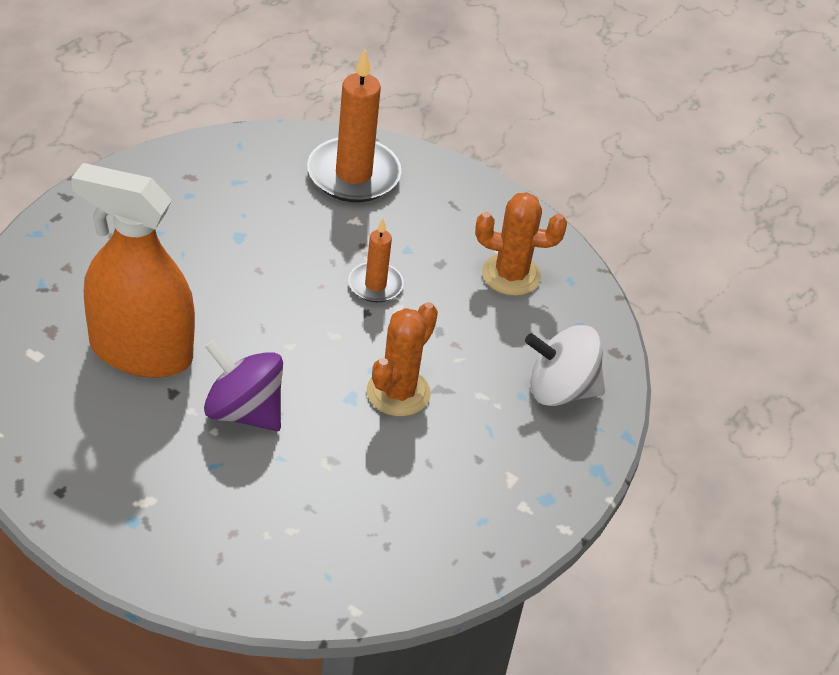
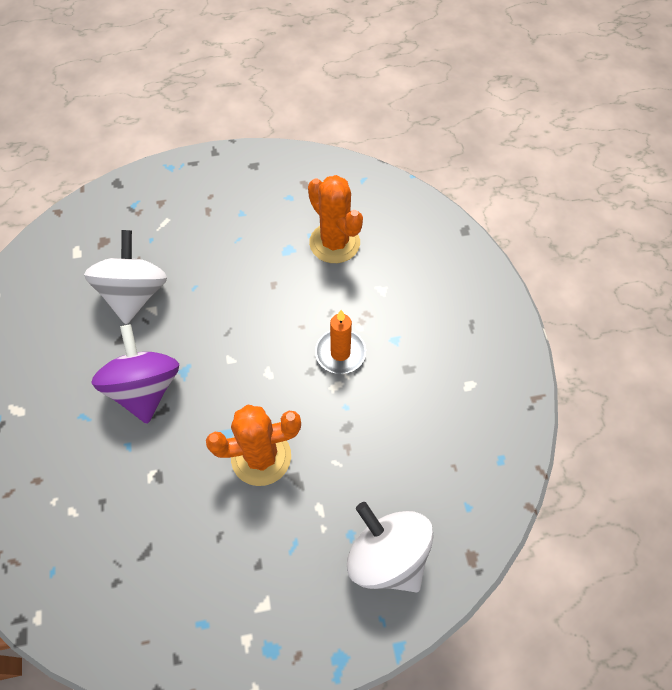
camera: 50 degrees right, 15 degrees up
orange spray bottle [71,163,195,378] -> white spinning top [84,230,167,324]
orange candle [307,49,401,202] -> none
orange cactus [475,192,567,296] -> orange cactus moved to [308,175,363,263]

